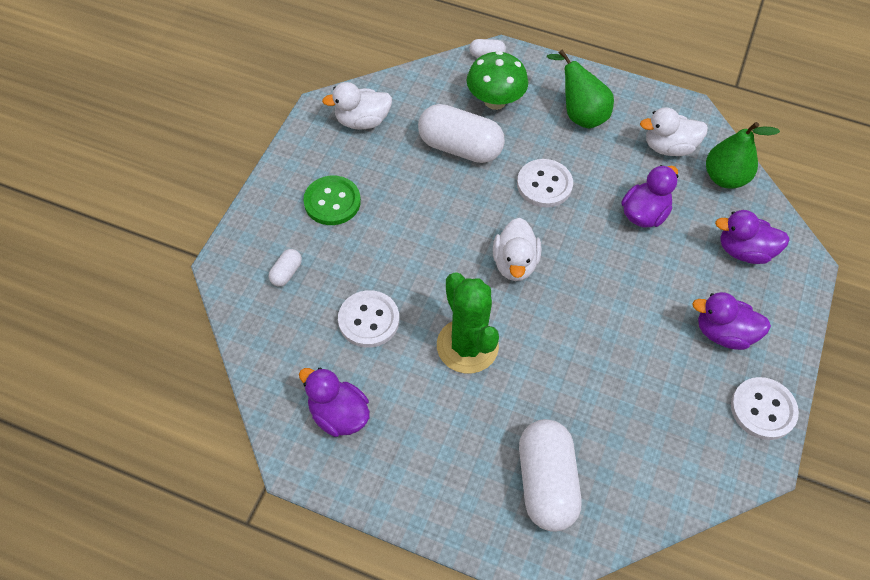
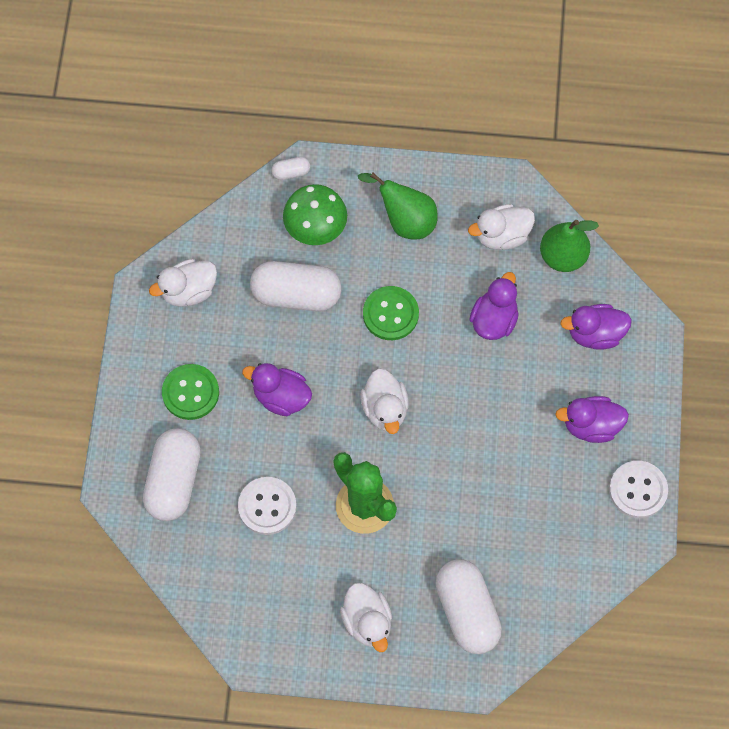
camera: 15 degrees left, 10 degrees up
white capsule [269,249,302,287] -> white capsule [143,428,201,521], size x2.26
purple duck [299,367,370,437] -> purple duck moved to [242,363,312,416]
white button [517,159,573,207] -> green button [363,286,419,340]
none -> white duck [340,583,392,652]

